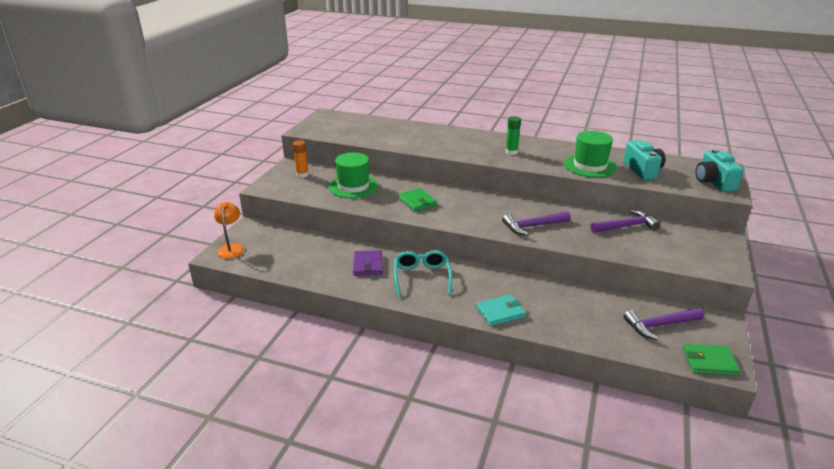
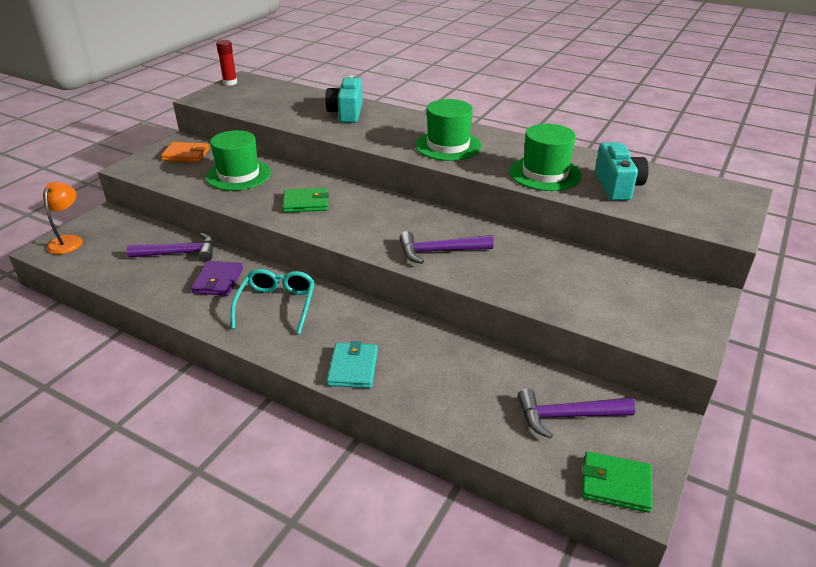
camera: 10 degrees right, 5 degrees up
orange glue stick [293,140,309,178] -> orange wallet [161,142,209,162]
green wallet [398,188,437,212] -> green wallet turned 75 degrees counterclockwise [283,188,329,213]
turquoise wallet [476,295,526,326] -> turquoise wallet turned 75 degrees counterclockwise [327,341,378,388]
green glue stick [506,116,521,155] -> green hat [415,99,482,161]
purple hammer [591,210,660,233] -> purple hammer moved to [127,233,214,262]
turquoise camera [696,149,743,192] -> turquoise camera moved to [325,75,363,123]
none -> red glue stick [216,40,237,85]

